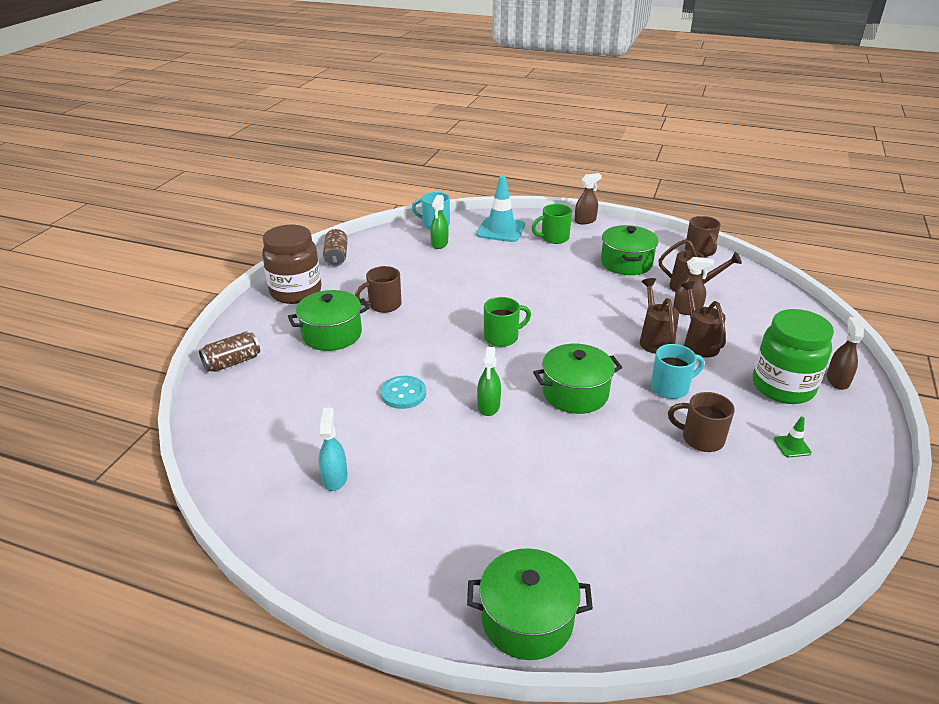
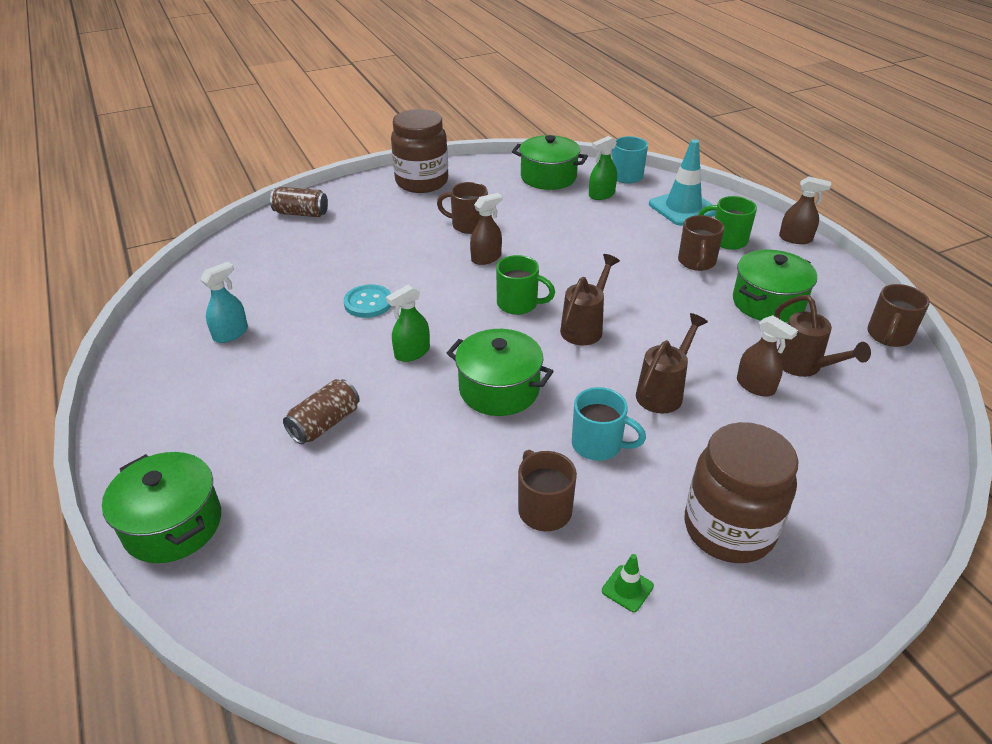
camera: 45 degrees right, 5 degrees up
green pot [288,290,370,351] -> green pot moved to [512,135,588,190]
brown can [323,229,348,267] -> brown can moved to [283,379,360,444]
brown watering can [681,281,726,358] -> brown watering can moved to [560,254,620,345]
green jar [753,309,834,404] -> brown jar [685,422,798,563]
brown spray bottle [827,317,864,390] -> brown spray bottle moved to [470,193,502,265]
none -> brown mug [678,215,724,271]

